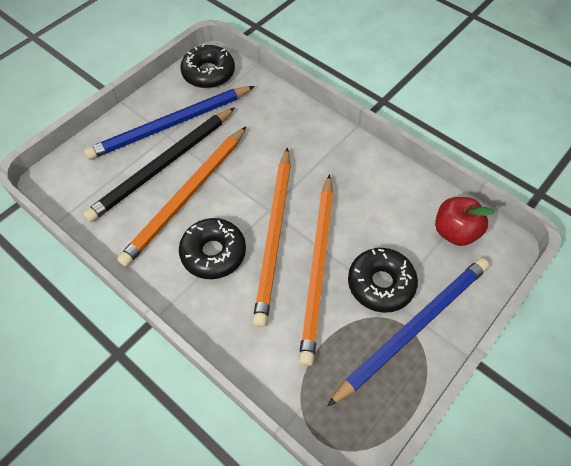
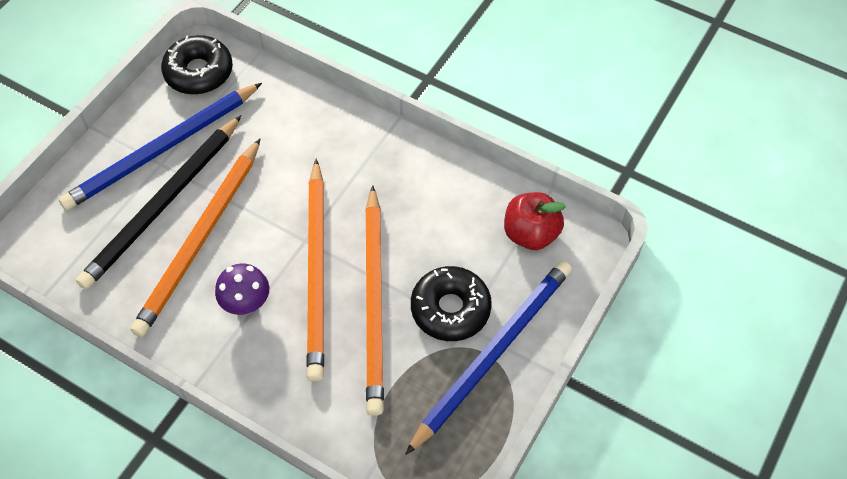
camera: 10 degrees left, 0 degrees up
black donut [179,218,246,279] -> purple mushroom [215,264,269,315]

